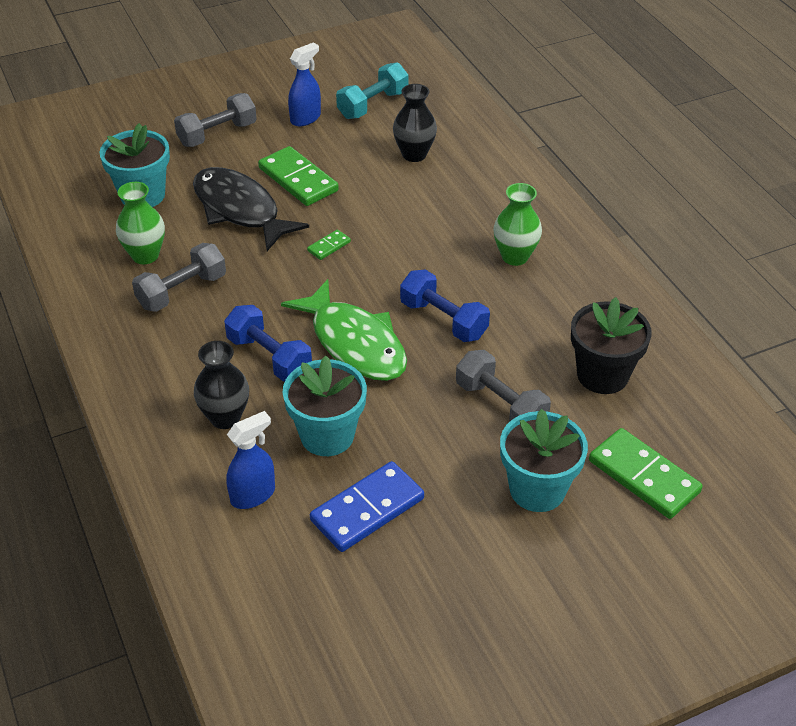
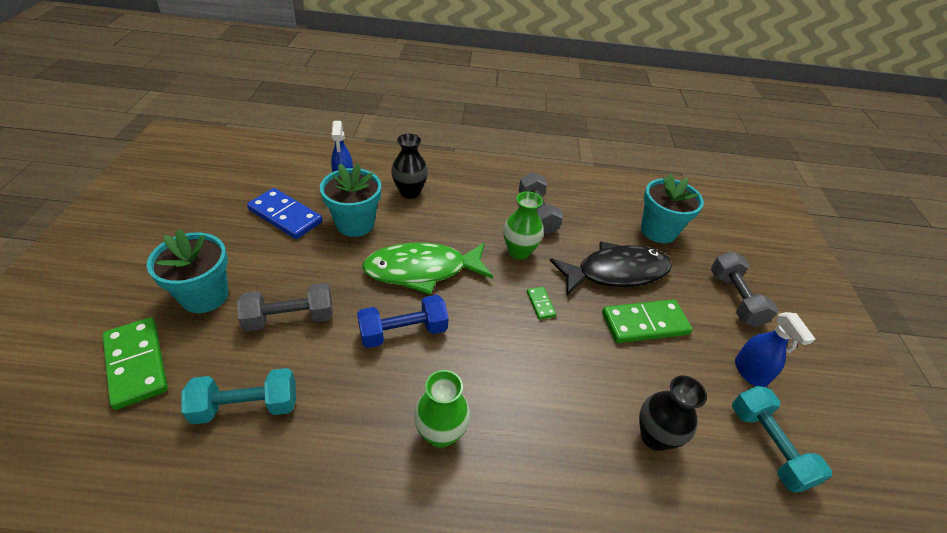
camera: 115 degrees right, 0 degrees up
green vase [116,182,165,264] -> green vase moved to [503,191,544,260]
blue dumbbell [224,305,312,382] -> none
blue domino [310,461,424,552] -> blue domino turned 45 degrees counterclockwise [247,188,323,239]
black flower pot [571,297,652,394] -> turquoise dumbbell [181,368,296,424]
green domino [589,428,703,519] -> green domino turned 75 degrees clockwise [102,317,168,410]

